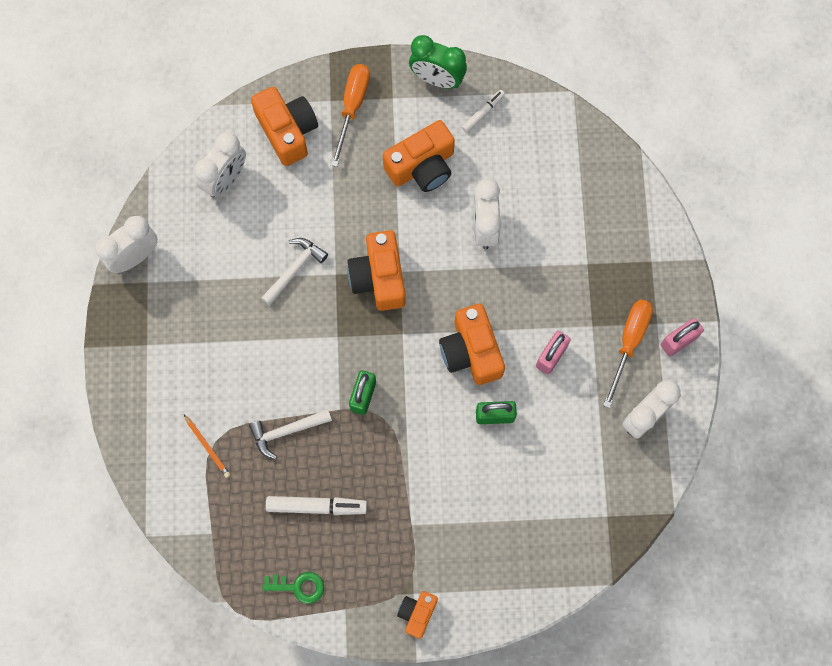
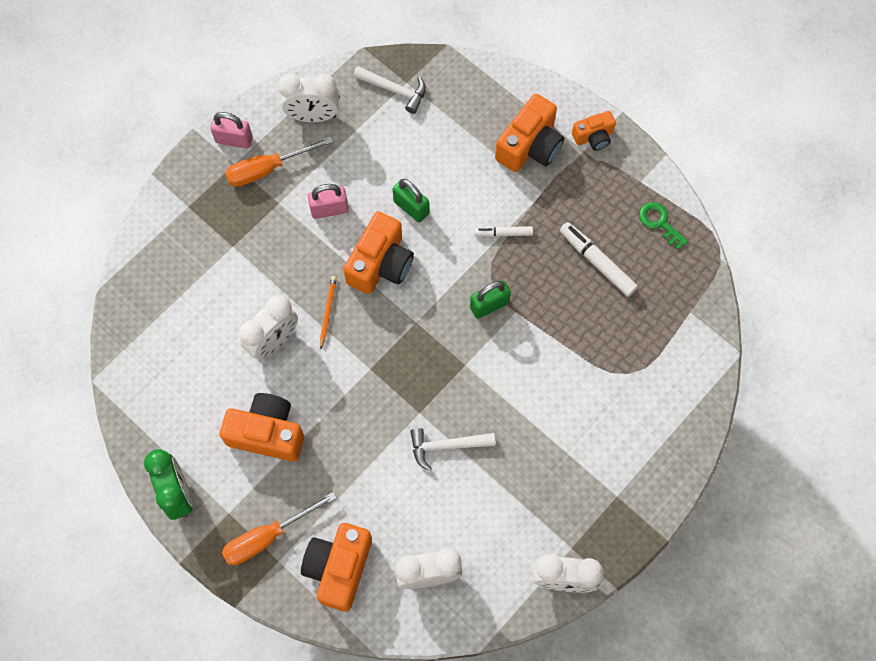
camera: 135 degrees left, 5 degrees down
orange pencil [184,415,230,478] -> orange pencil moved to [320,276,337,349]
white hammer [249,409,332,459] -> white hammer moved to [353,66,426,114]
orange camera [347,230,406,311] -> orange camera moved to [495,94,564,172]
white marker [462,90,505,133] -> white marker moved to [474,226,533,237]

